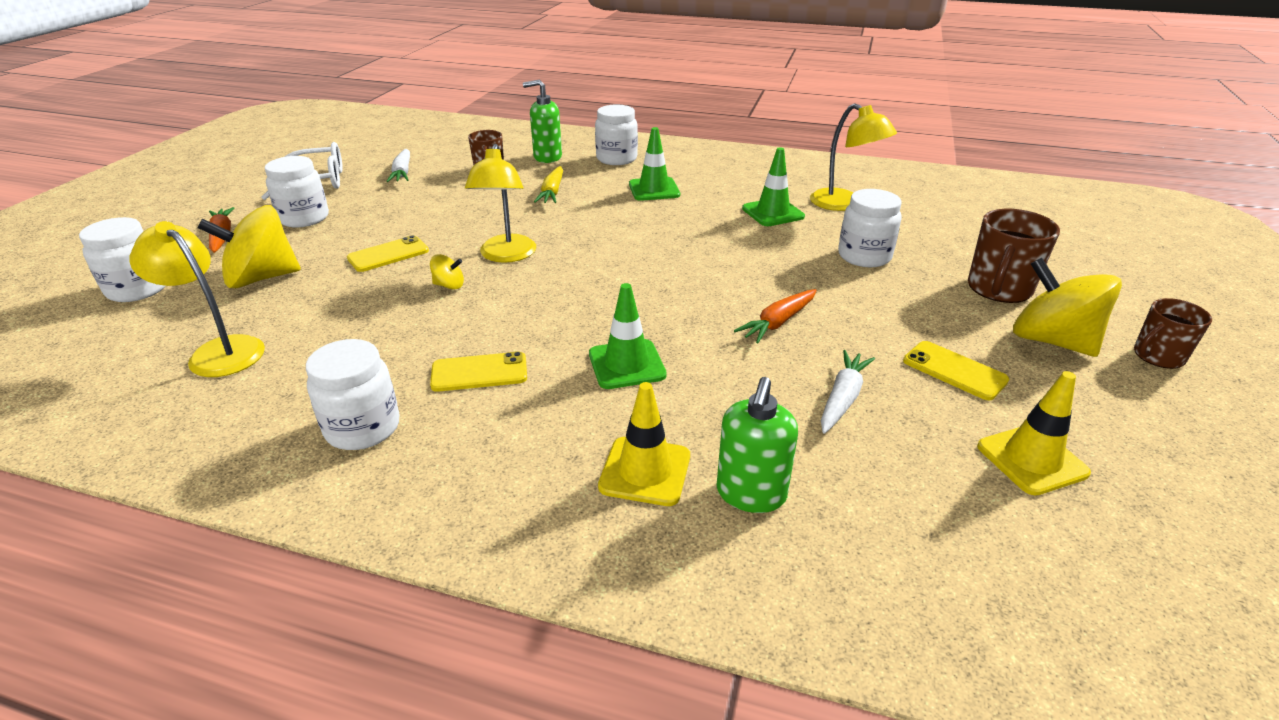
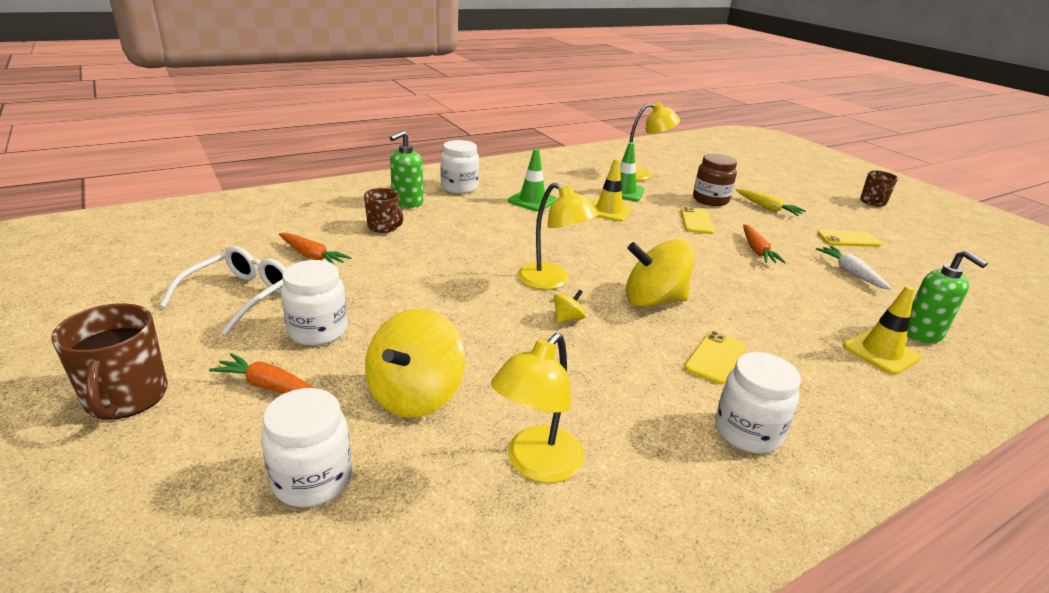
camera: 50 degrees left, 5 degrees down
yellow lamp [129,221,265,377] -> yellow lamp turned 45 degrees counterclockwise [491,333,585,483]
yellow phone [347,235,429,272] -> yellow phone moved to [681,207,715,234]
white carrot [386,149,410,182] -> orange carrot [279,233,352,265]
yellow carrot [534,166,563,203] -> yellow carrot moved to [736,189,806,216]
green traffic cone [589,283,667,389] -> none
white jar [838,189,902,267] -> brown jar [693,154,737,206]
brown mug [968,209,1060,303] -> brown mug moved to [51,303,168,420]
yellow traffic cone [977,371,1091,495] -> yellow traffic cone moved to [592,159,632,222]
yellow spinning top [1013,258,1122,357] -> yellow spinning top moved to [626,239,695,307]

